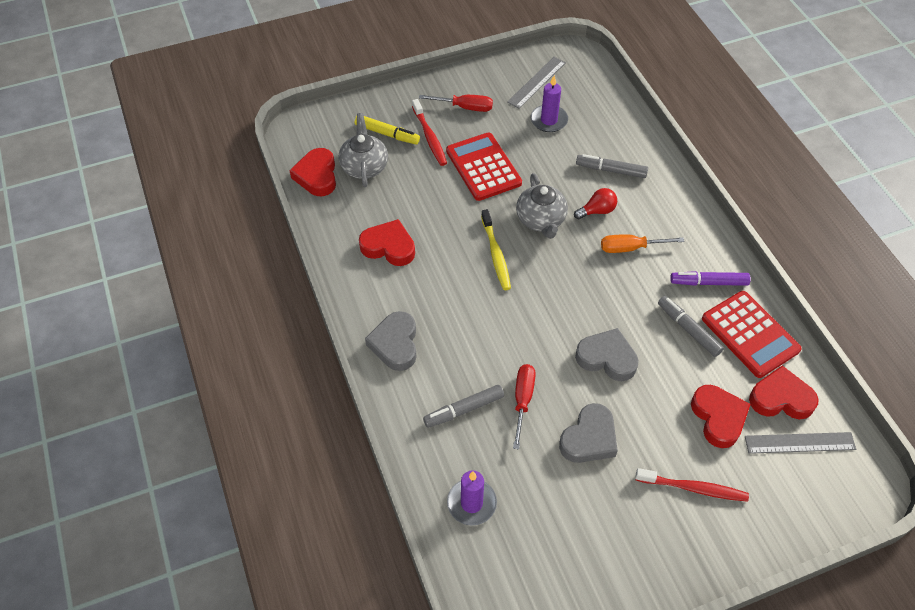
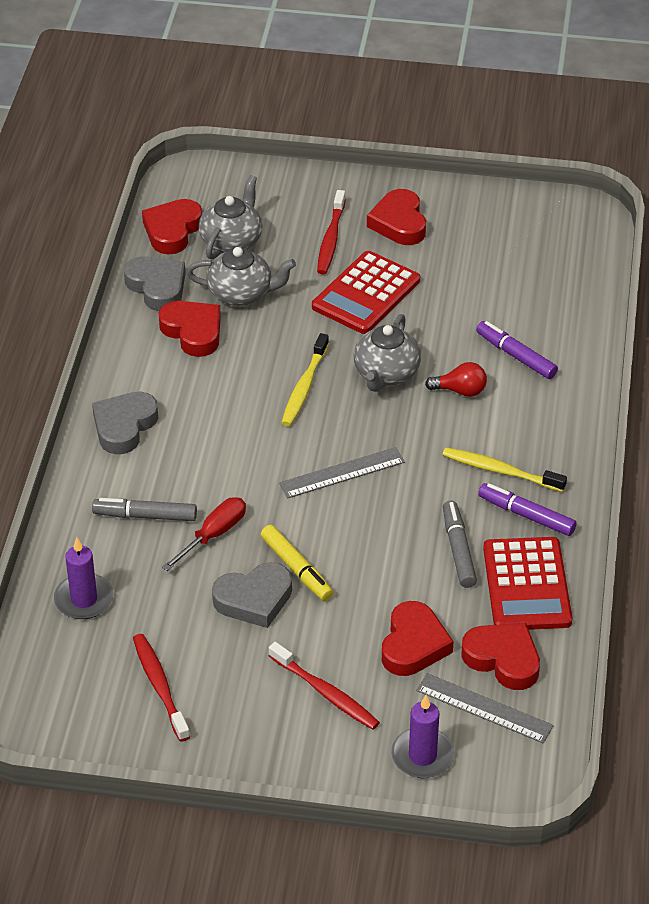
camera: 30 degrees right, 10 degrees down
yellow marker [355,116,420,145] -> yellow marker moved to [260,525,333,601]
red screwdriver [419,95,493,112] -> red heart [367,189,426,245]
red calculator [446,133,522,201] -> red calculator turned 150 degrees counterclockwise [312,251,420,334]
grey ruler [507,57,566,109] -> grey ruler moved to [279,447,405,498]
purple candle [531,75,568,132] -> purple candle moved to [391,695,455,778]
grey heart [575,328,639,381] -> grey heart moved to [124,256,186,311]
grey marker [576,154,648,178] -> purple marker [476,321,558,379]
orange screwdriver [601,234,684,253] -> none
none -> red toothbrush [133,634,190,742]
none -> grey teapot [186,247,296,306]
none -> yellow toothbrush [443,447,567,492]

